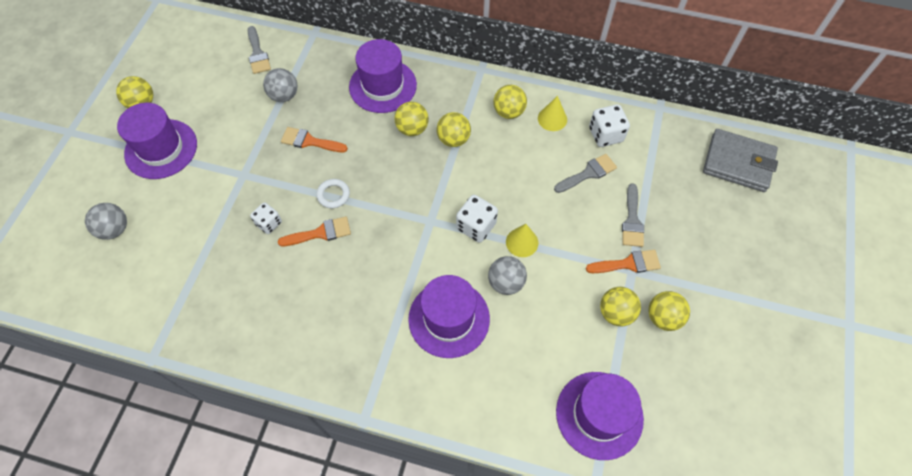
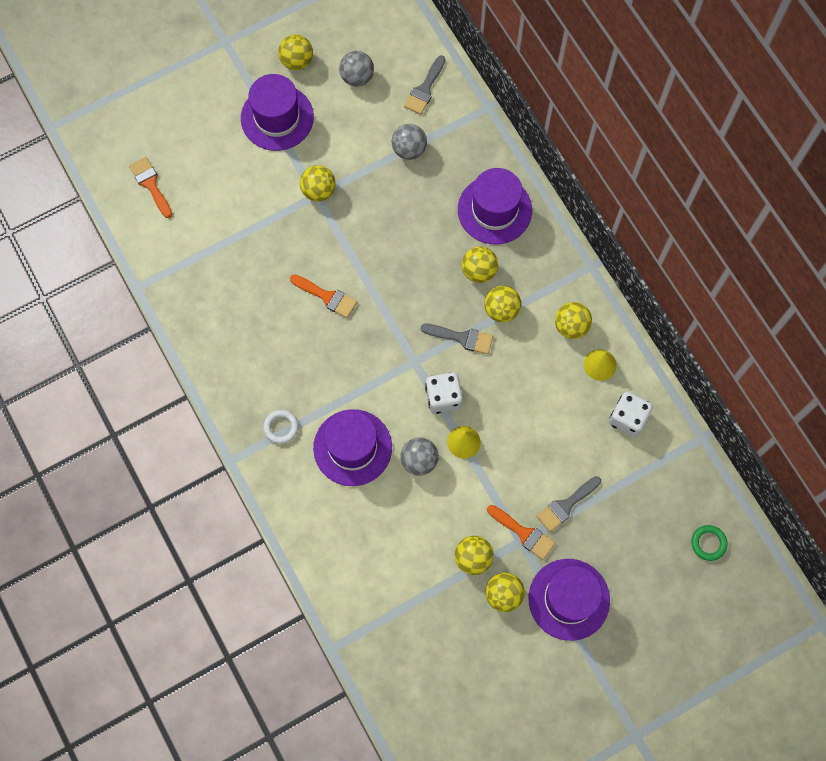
camera: 45 degrees right, 10 degrees up
grey ball [85,203,127,240] -> grey ball moved to [339,51,374,87]
white dice [250,202,282,234] -> none
orange brush [281,127,348,152] -> orange brush moved to [129,157,172,218]
white ring [316,179,350,208] -> white ring moved to [263,410,299,444]
grey brush [554,154,617,193] -> grey brush moved to [421,324,493,354]
purple hat [556,372,644,460] -> purple hat moved to [529,559,610,641]
grey wallet [703,129,778,192] -> green ring [691,525,728,561]
none -> yellow ball [300,165,336,201]

